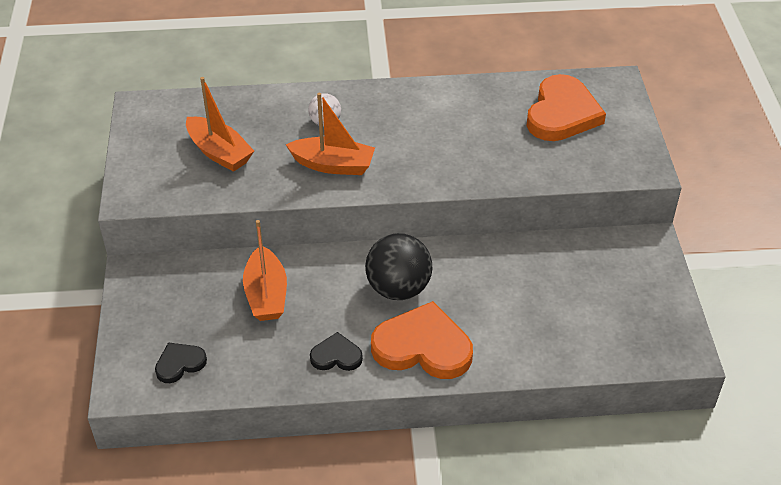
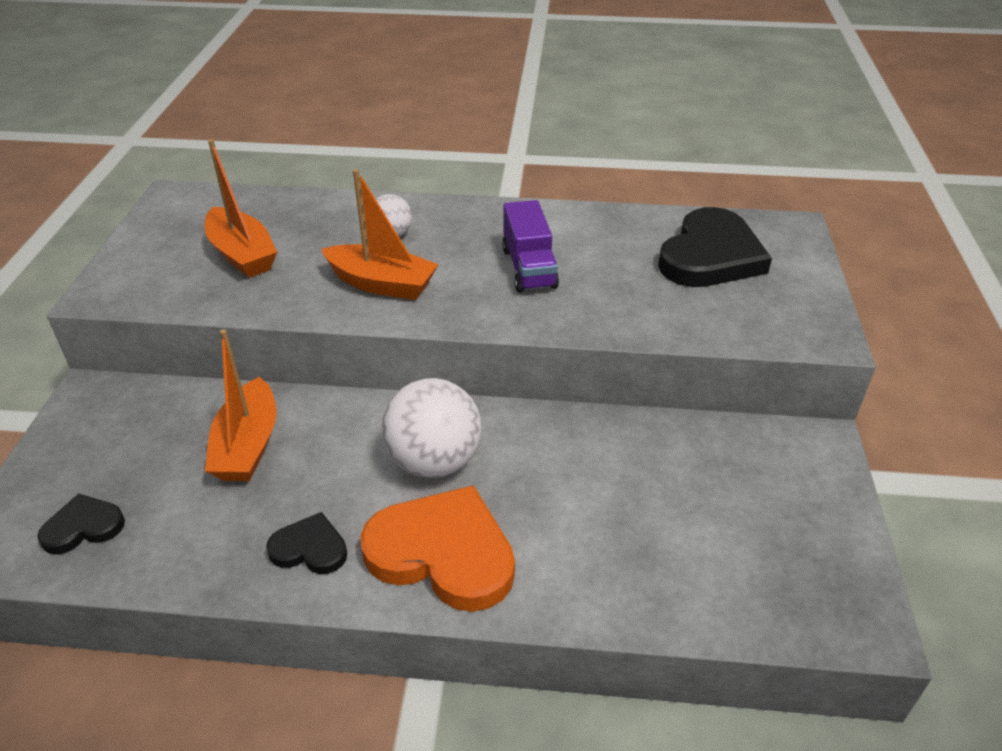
camera: 10 degrees right, 5 degrees down
black ball [365,233,432,300] -> white ball [381,378,481,478]
orange heart [527,74,606,141] -> black heart [658,207,772,287]
none -> purple truck [502,200,559,293]

